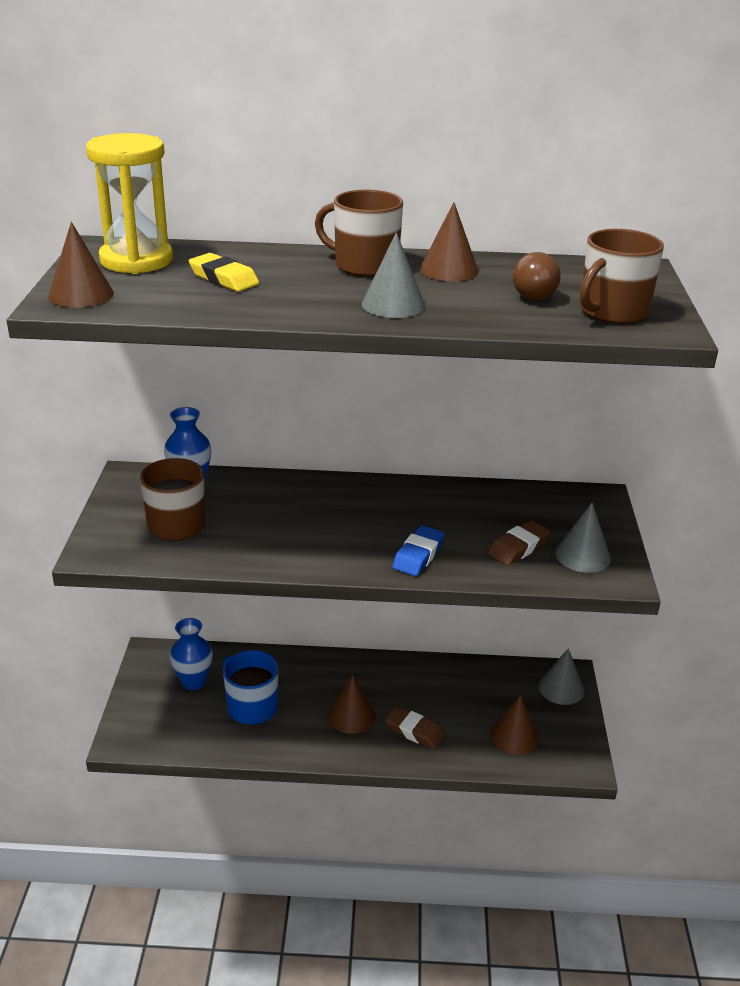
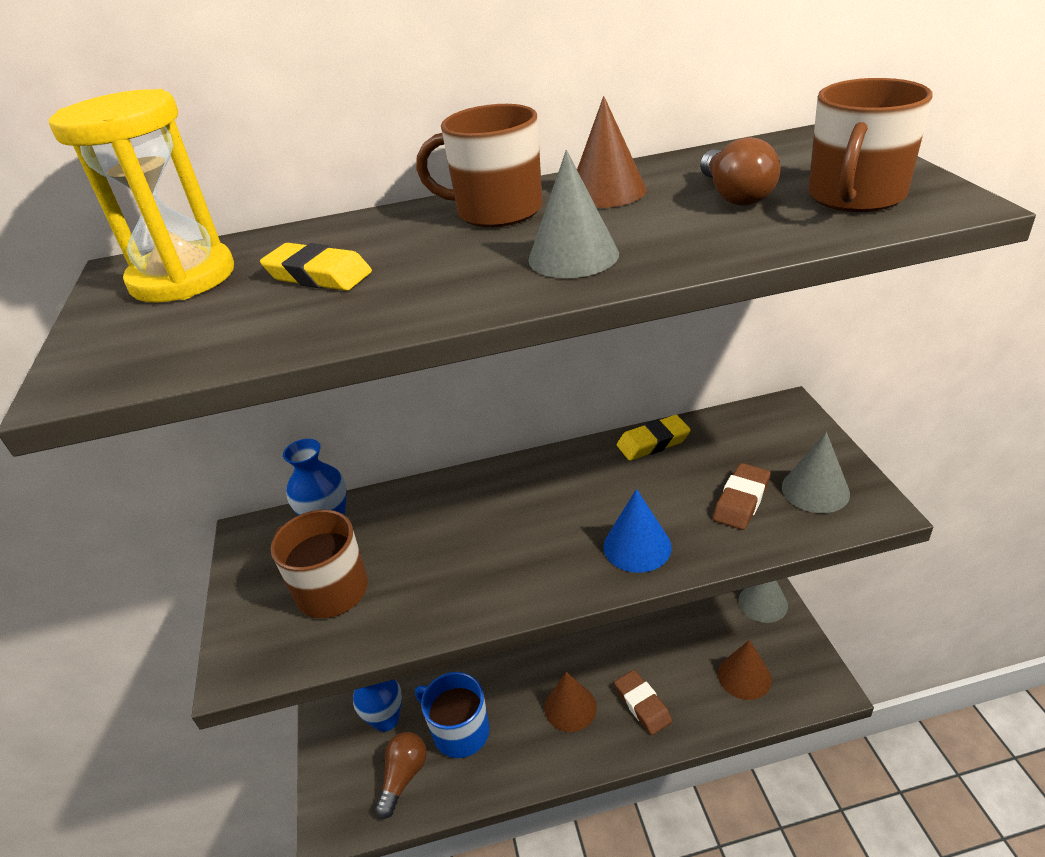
camera: 10 degrees left, 5 degrees up
brown cone [48,222,114,307] -> none
brown eraser [385,706,445,749] -> brown eraser turned 45 degrees clockwise [614,670,672,735]
blue eraser [392,525,445,576] -> blue cone [604,489,672,573]
none -> brown light bulb [375,732,427,819]
none -> yellow eraser [617,415,691,461]

